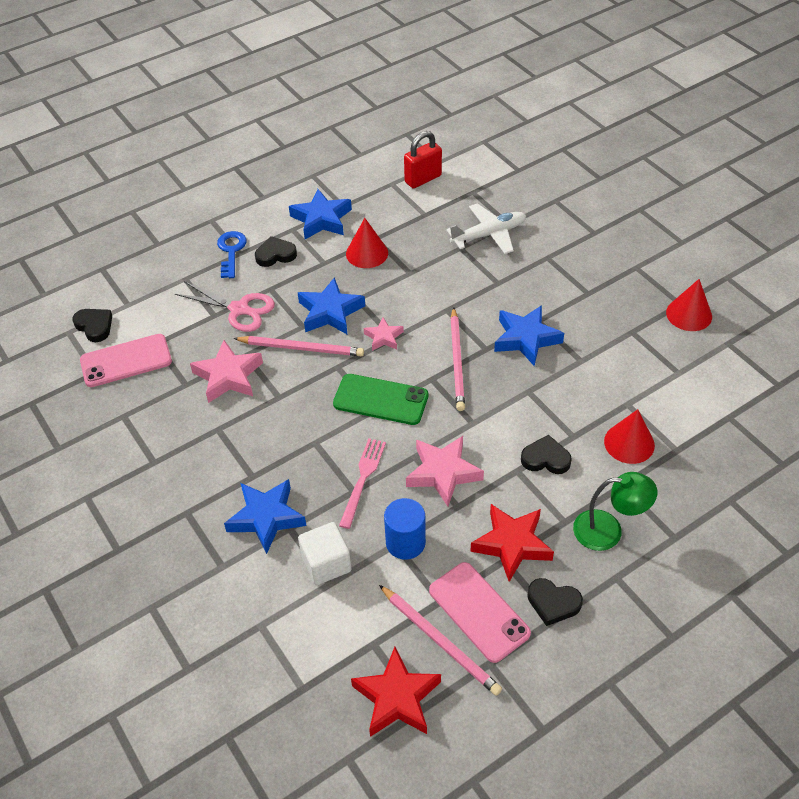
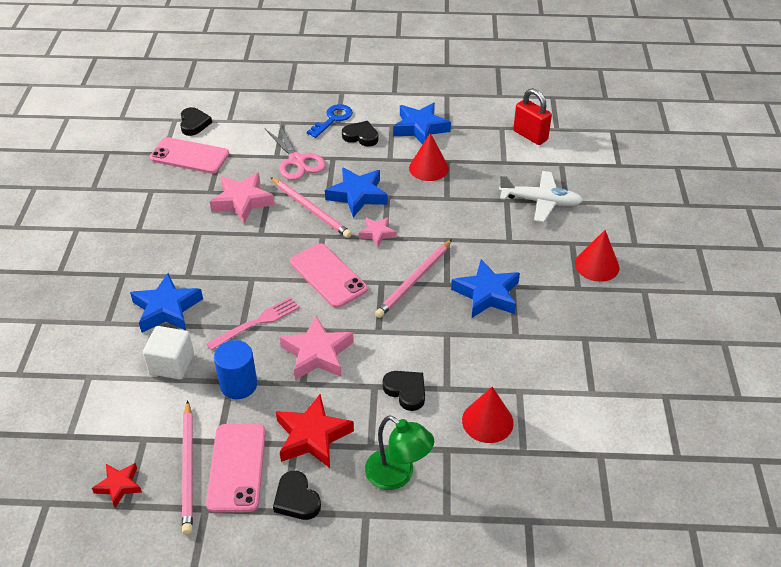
camera: 35 degrees right, 5 degrees down
green phone [333,374,428,425] -> pink phone [290,243,368,308]
red star [351,647,441,737] -> red star [92,463,142,508], size x0.58
red padlock [404,131,442,188] -> red padlock turned 45 degrees clockwise [513,88,552,145]
red cone [666,279,712,331] -> red cone moved to [575,230,619,282]

